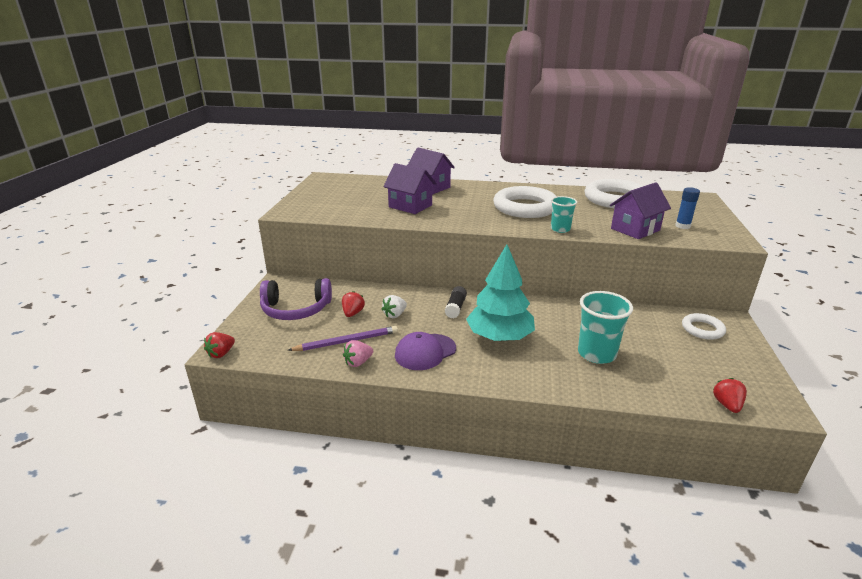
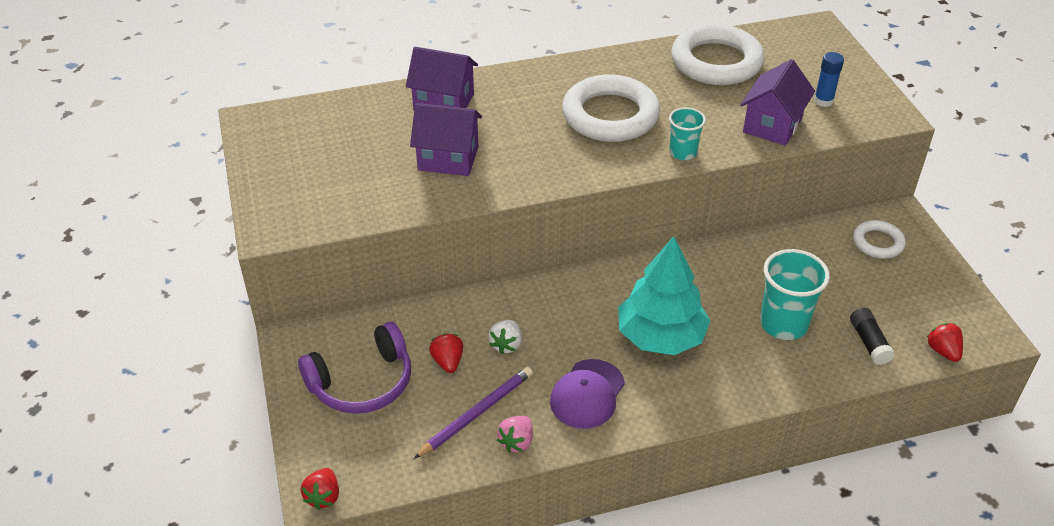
camera: 25 degrees left, 15 degrees up
black glue stick [445,286,467,318] -> black glue stick moved to [850,308,895,365]

